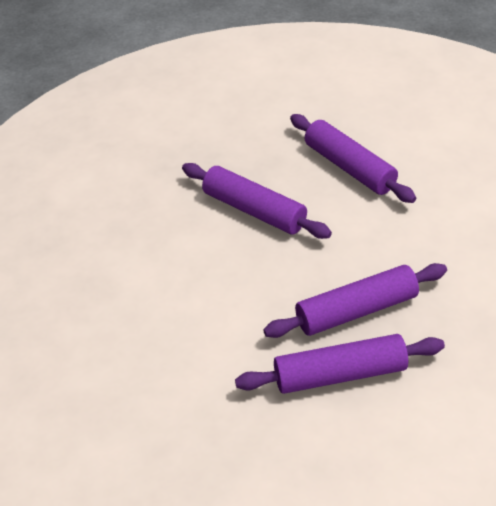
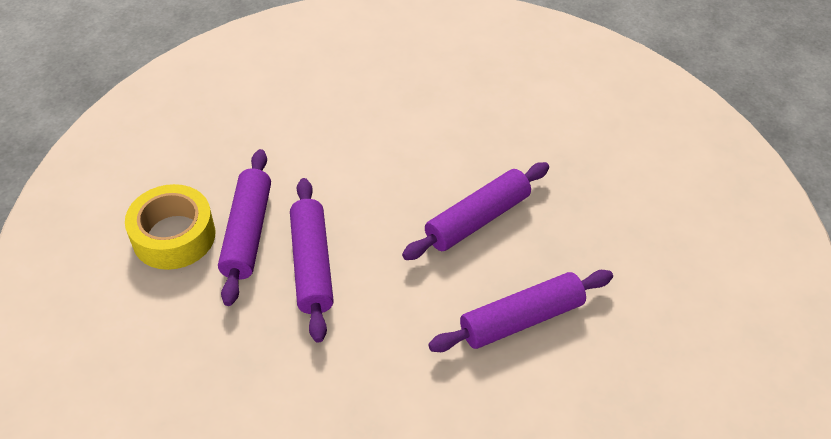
camera: 100 degrees right, 5 degrees up
none -> yellow tape [125,184,215,270]

